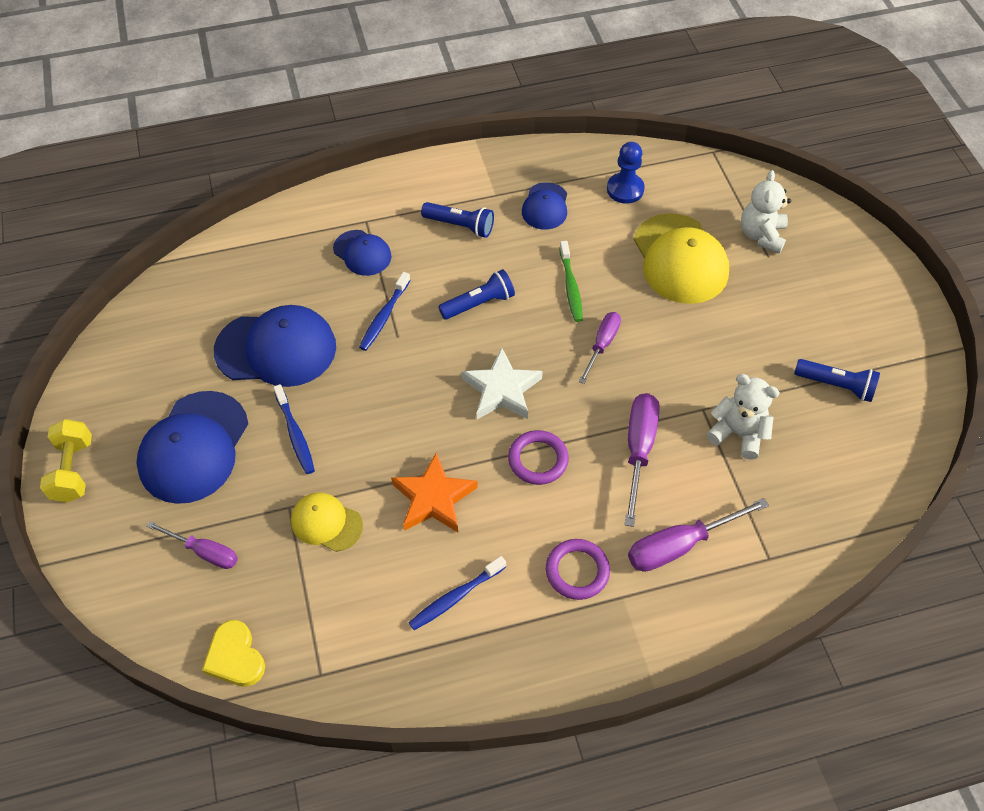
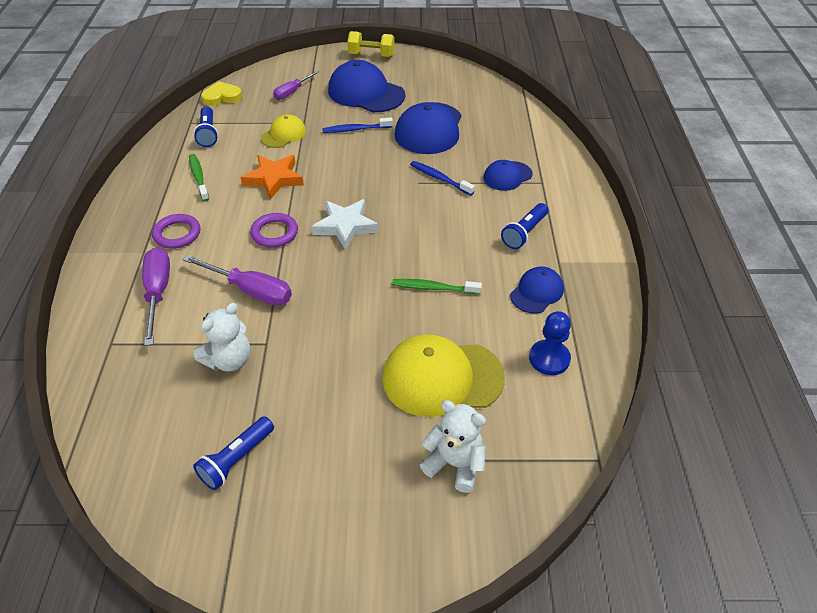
camera: 105 degrees right, 10 degrees down
blue toothbrush [409,556,506,630] -> green toothbrush [189,154,209,201]
blue flashlight [438,269,515,320] -> blue flashlight moved to [194,106,218,147]
blue cap [522,182,567,230] -> blue cap turned 105 degrees clockwise [510,266,564,313]
purple screwdriver [579,312,621,384] -> none

